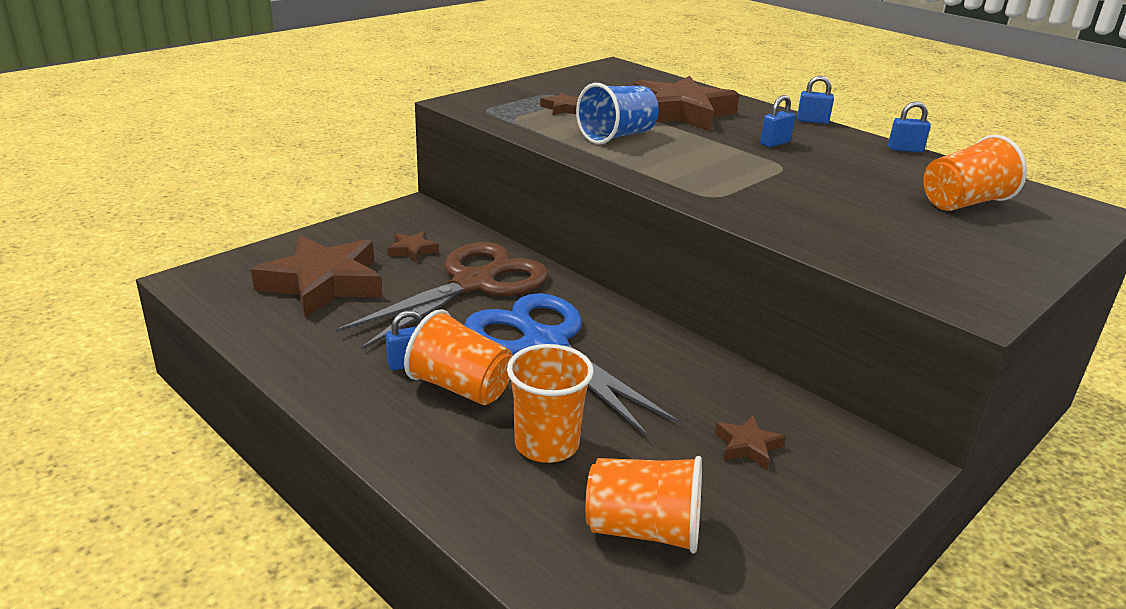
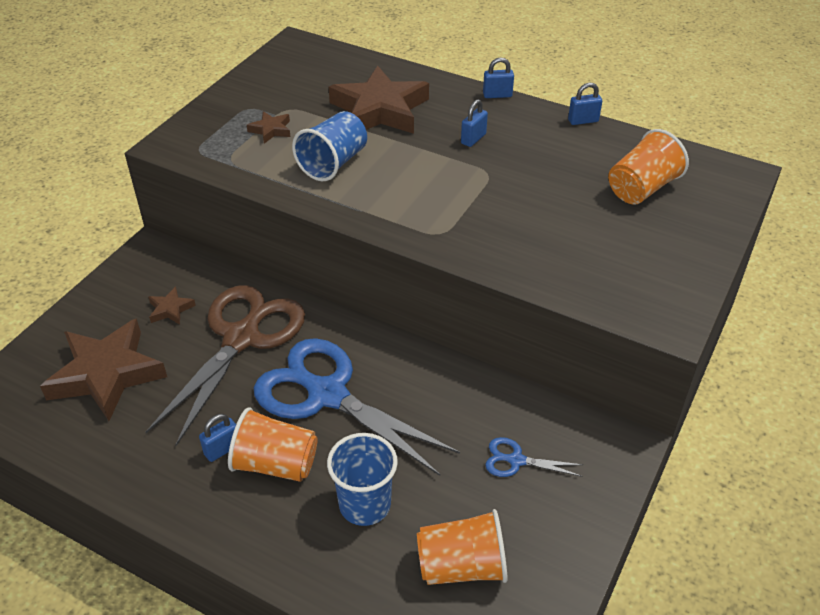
camera: 15 degrees left, 15 degrees up
orange cup [507,344,594,463] -> blue cup [327,433,398,526]
brown star [715,415,786,470] -> blue scissors [485,437,583,477]

